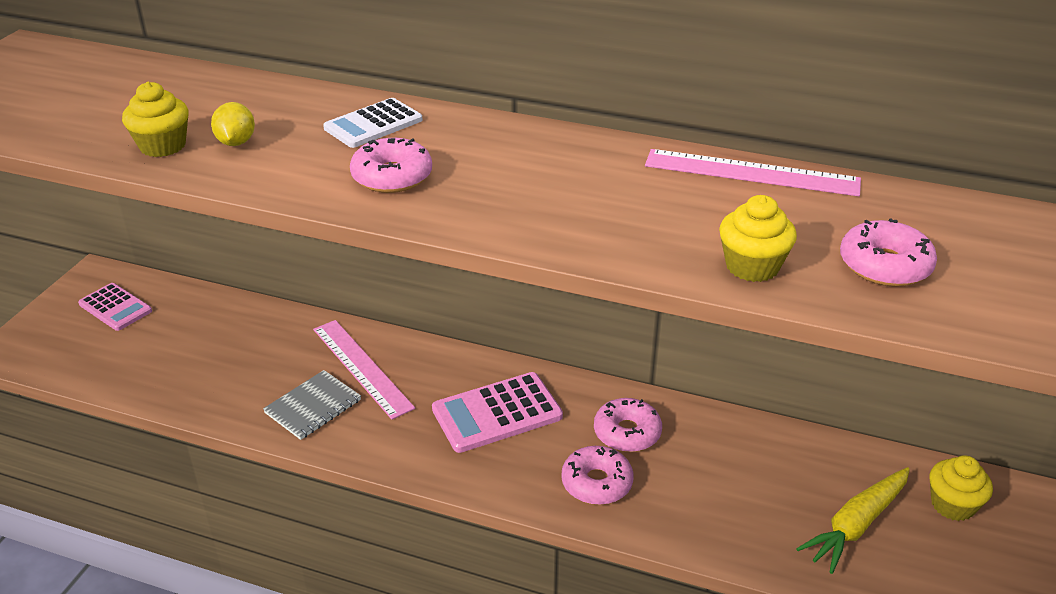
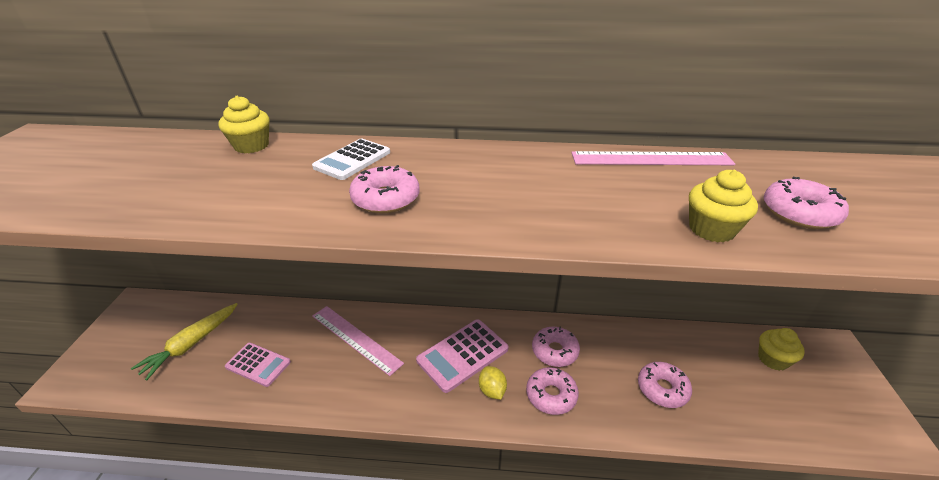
camera: 15 degrees left, 0 degrees up
pink calculator [78,283,152,331] -> pink calculator moved to [225,343,291,387]
yellow cupcake [122,82,189,157] -> yellow cupcake moved to [218,96,270,154]
yellow lemon [211,102,255,146] -> yellow lemon moved to [479,366,507,399]
grey notebook [263,370,361,440] -> none
yellow carrot [796,467,910,574] -> yellow carrot moved to [131,303,238,381]
none -> pink donut [638,362,692,408]

